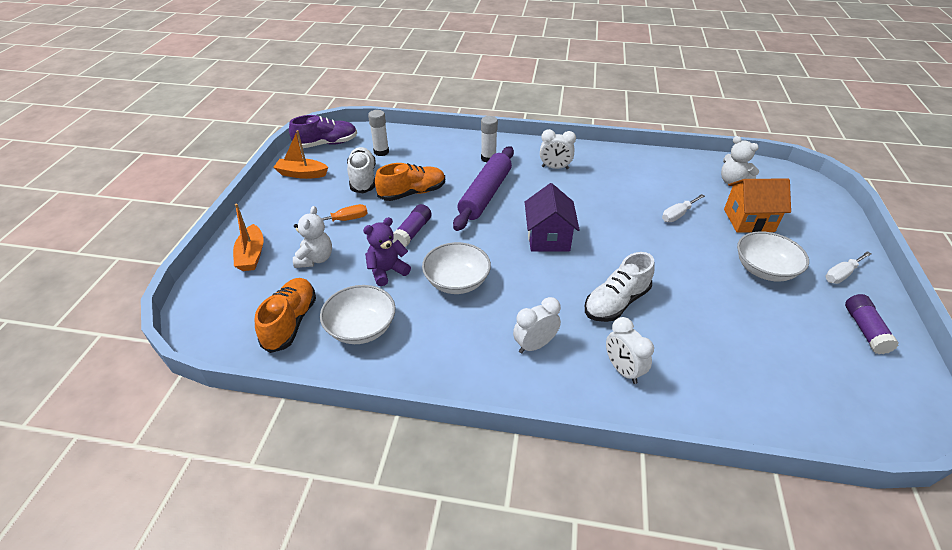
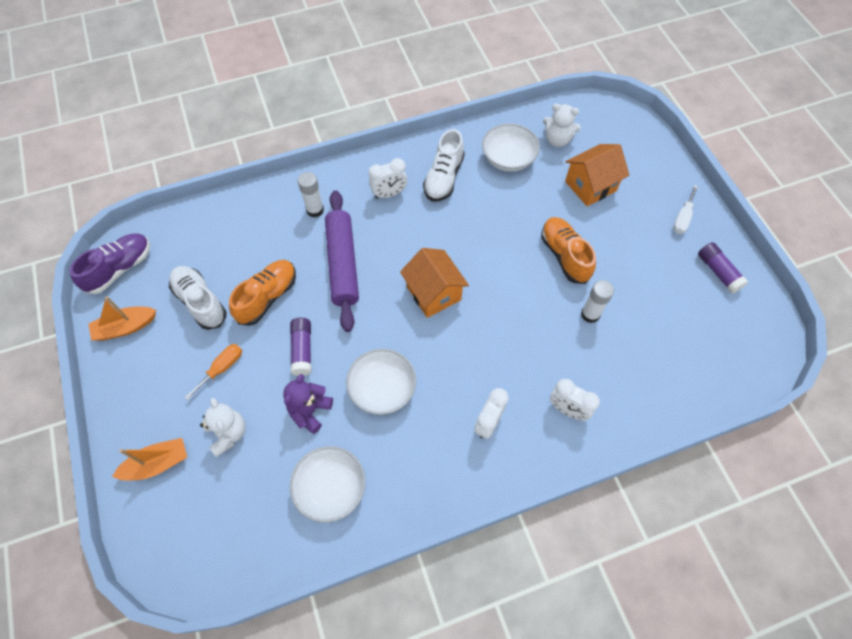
camera: 30 degrees left, 20 degrees up
orange boat [233,204,264,271] -> orange boat turned 75 degrees counterclockwise [112,438,187,481]
orange shoe [255,278,316,353] -> orange shoe moved to [541,217,596,284]
white glue stick [368,110,389,156] -> white glue stick moved to [581,280,614,323]
purple house [525,183,580,251] -> orange house [400,248,469,318]
white shoe [585,252,655,322] -> white shoe moved to [423,129,465,201]
white screwdriver [662,194,705,222] -> none
white bowl [737,231,809,282] -> white bowl moved to [482,123,540,172]

